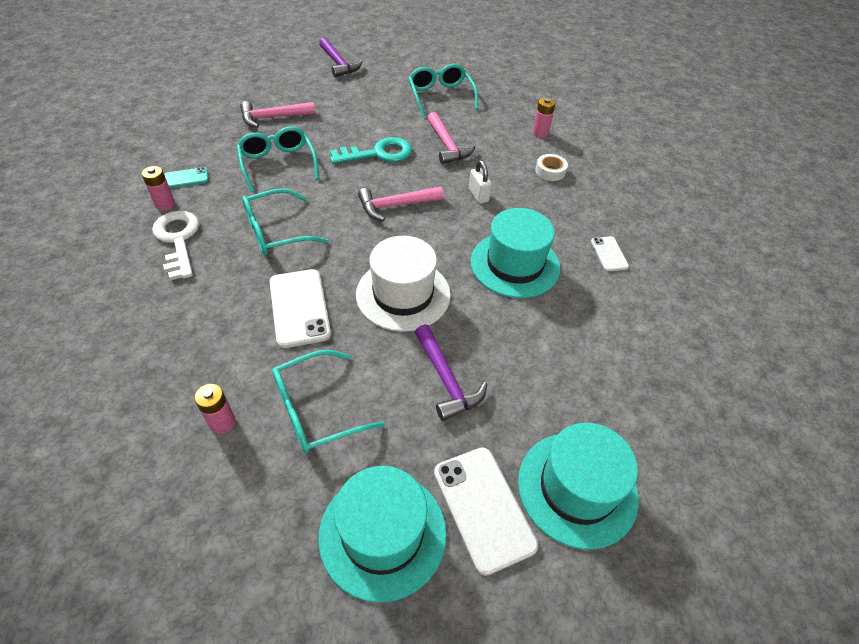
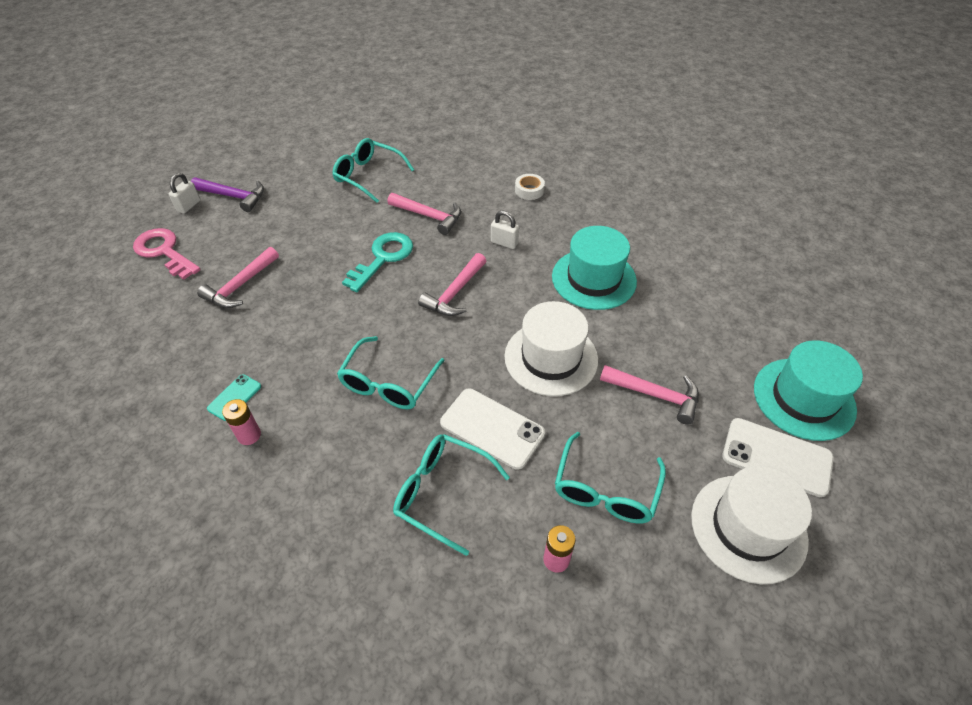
camera: 40 degrees left, 0 degrees up
white key [152,211,199,280] -> none
turquoise glasses [237,126,319,192] -> turquoise glasses moved to [393,434,510,556]
turquoise hat [318,466,447,603] -> white hat [691,465,812,584]
purple hammer [415,324,487,421] -> pink hammer [600,365,699,425]
pink battery [533,98,555,138] -> none
white phone [591,236,629,271] -> none
none -> pink key [133,228,201,280]
none -> white padlock [169,173,200,213]

